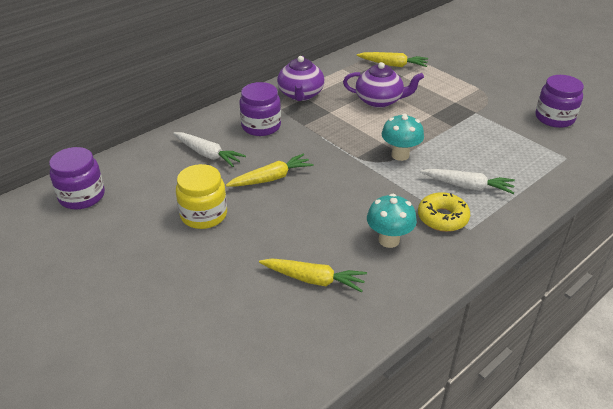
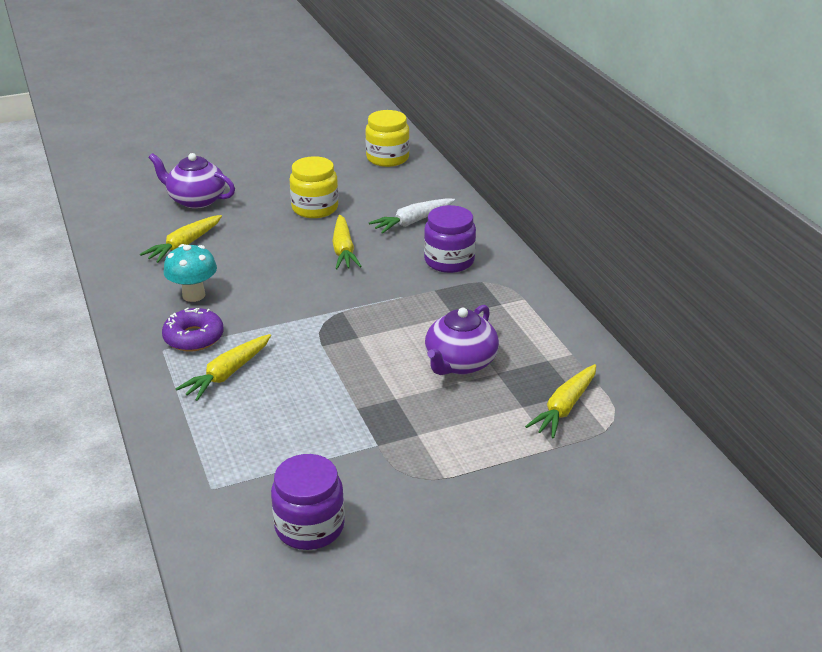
camera: 110 degrees right, 5 degrees down
purple jar [49,147,105,209] -> yellow jar [365,110,410,167]
purple teapot [277,56,325,101] -> purple teapot moved to [148,153,235,209]
turquoise mushroom [382,113,424,161] -> none
yellow donut [418,192,470,232] -> purple donut [162,308,224,352]
white carrot [420,169,515,194] -> yellow carrot [175,334,271,401]

